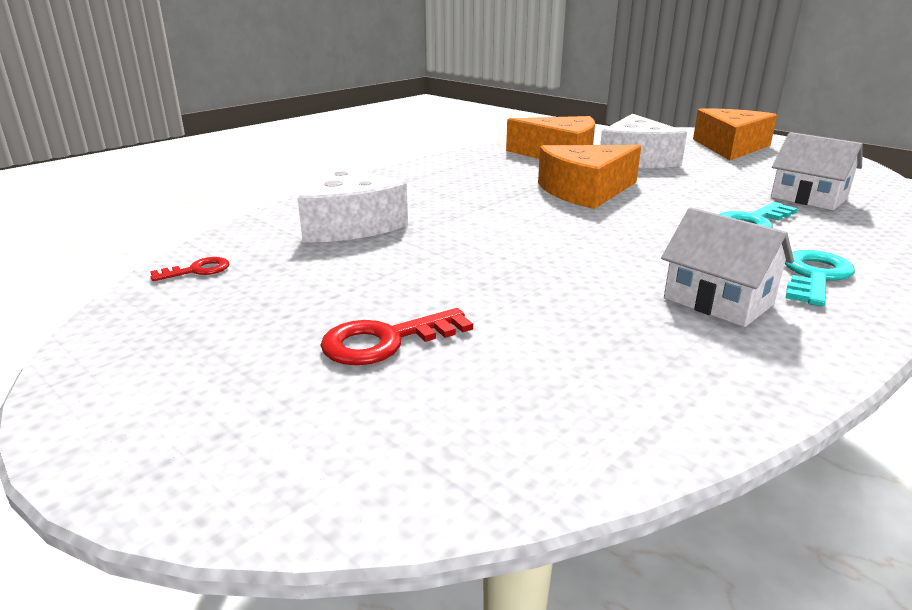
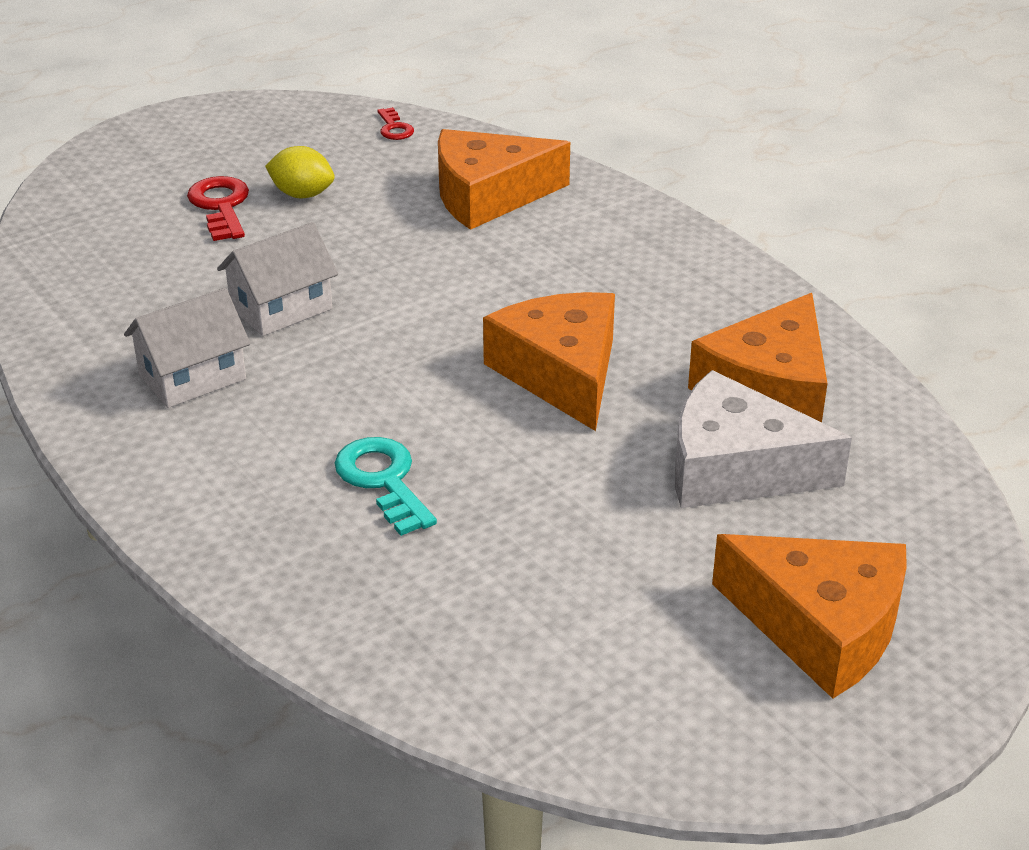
camera: 100 degrees right, 10 degrees up
white cheese [298,162,408,243] -> orange cheese [438,129,570,230]
white house [771,132,863,210] -> white house moved to [217,222,338,336]
turquoise key [785,250,855,307] -> none
none -> yellow lemon [265,146,335,198]

